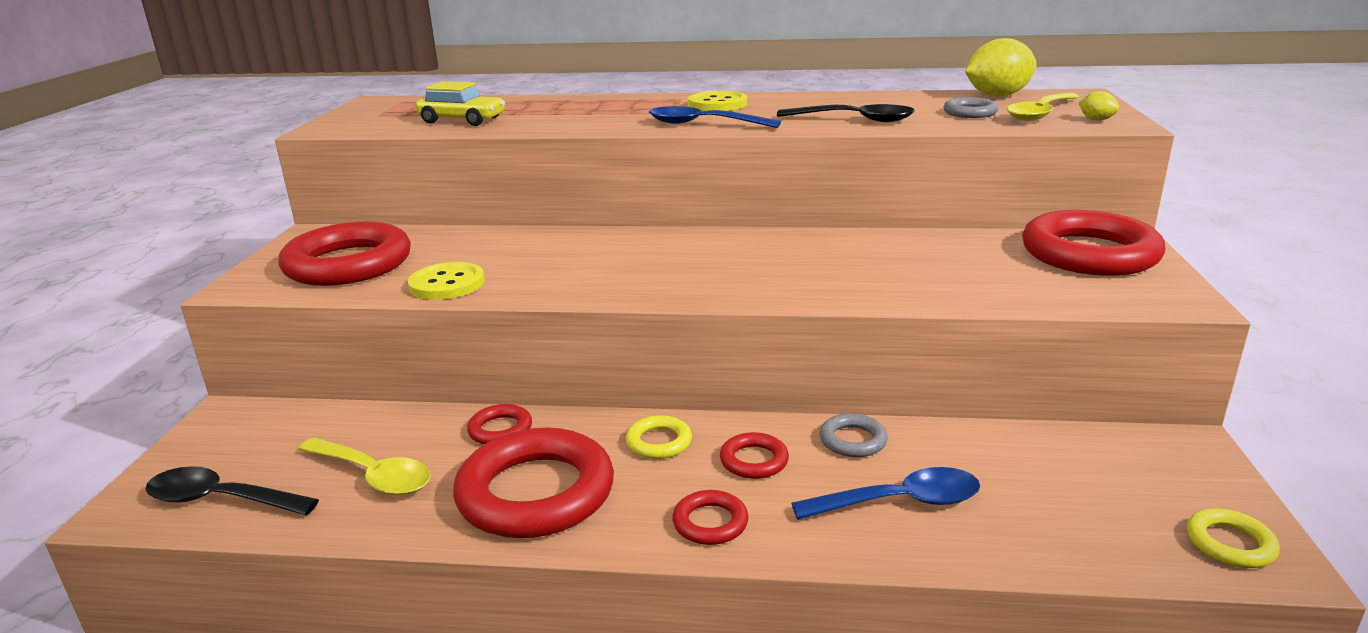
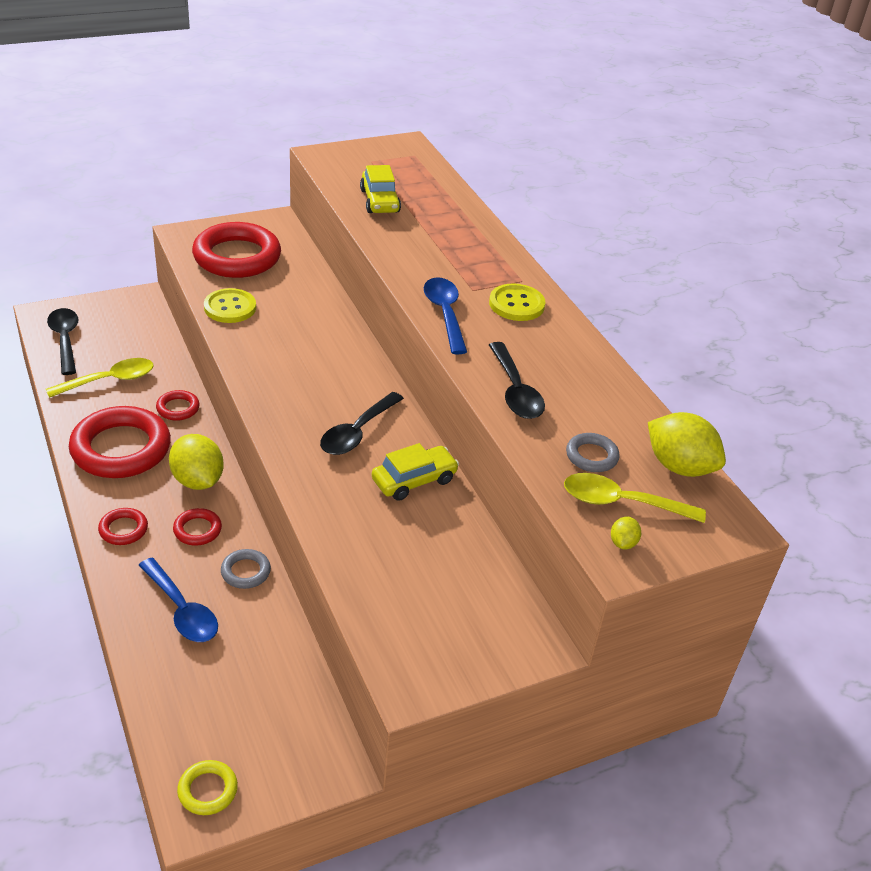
camera: 55 degrees right, 15 degrees up
yellow spoon [298,437,431,495] -> yellow spoon turned 120 degrees counterclockwise [46,358,153,398]
yellow ring [626,415,692,459] -> yellow lemon [169,434,224,490]
red ring [1022,210,1165,276] -> none
none -> black spoon [320,392,404,455]
none -> yellow car [372,443,459,501]

